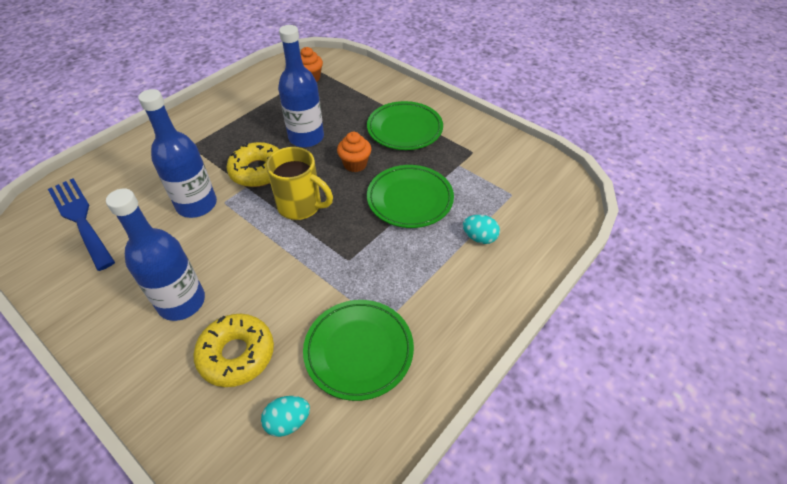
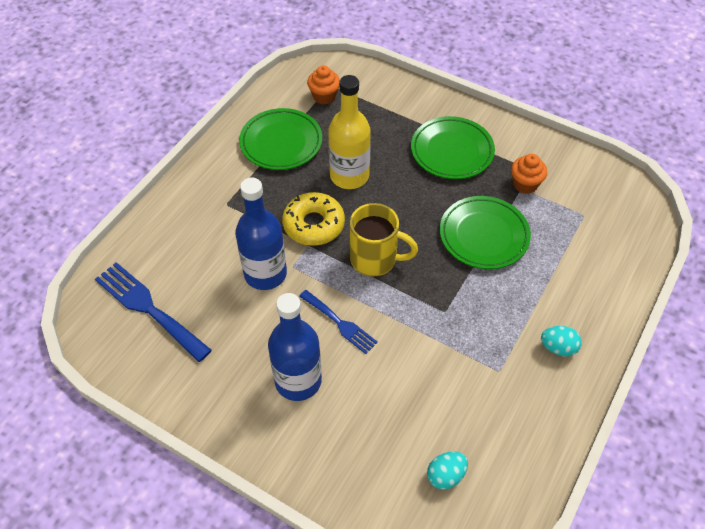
camera: 10 degrees left, 5 degrees up
yellow donut [193,314,274,387] -> none
blue bottle [278,25,324,148] -> yellow bottle [328,75,371,189]
green plate [303,300,414,401] -> green plate moved to [239,108,322,170]
orange cupcake [337,132,371,172] -> orange cupcake moved to [511,154,547,194]
turquoise egg [463,215,500,244] -> turquoise egg moved to [541,326,582,357]
none -> blue fork [299,290,378,354]

